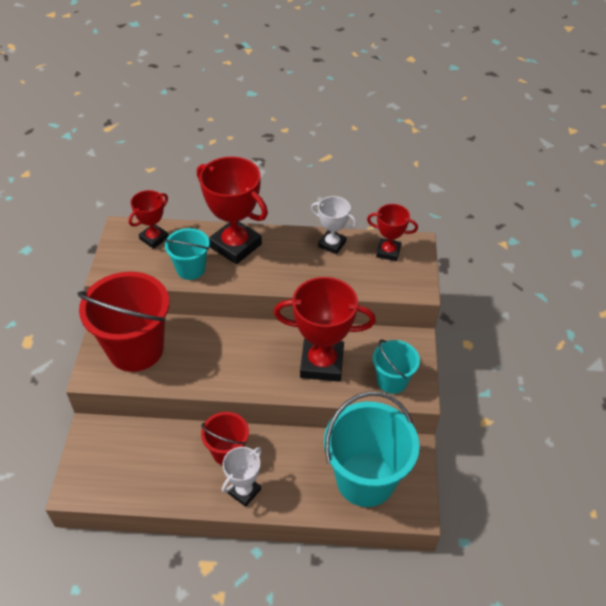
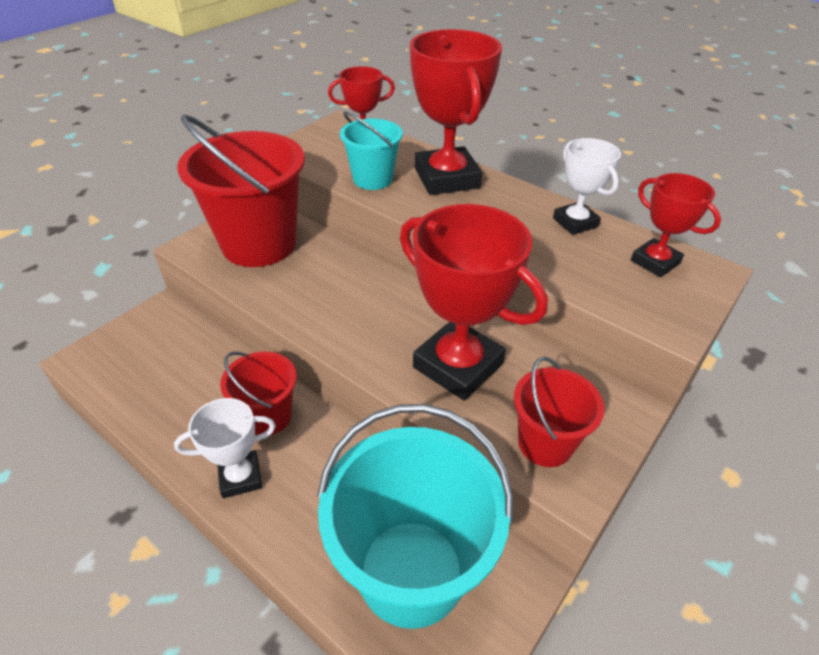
camera: 35 degrees right, 5 degrees down
turquoise bucket [373,340,420,394] -> red bucket [514,357,604,467]

